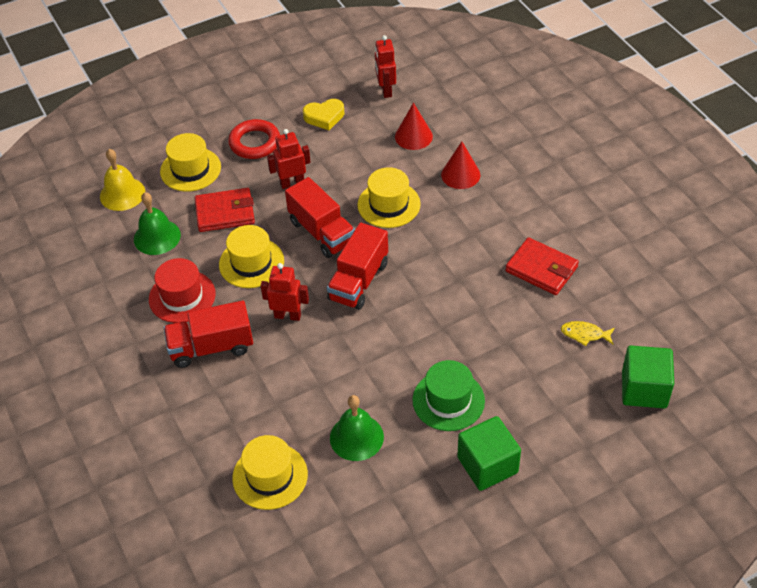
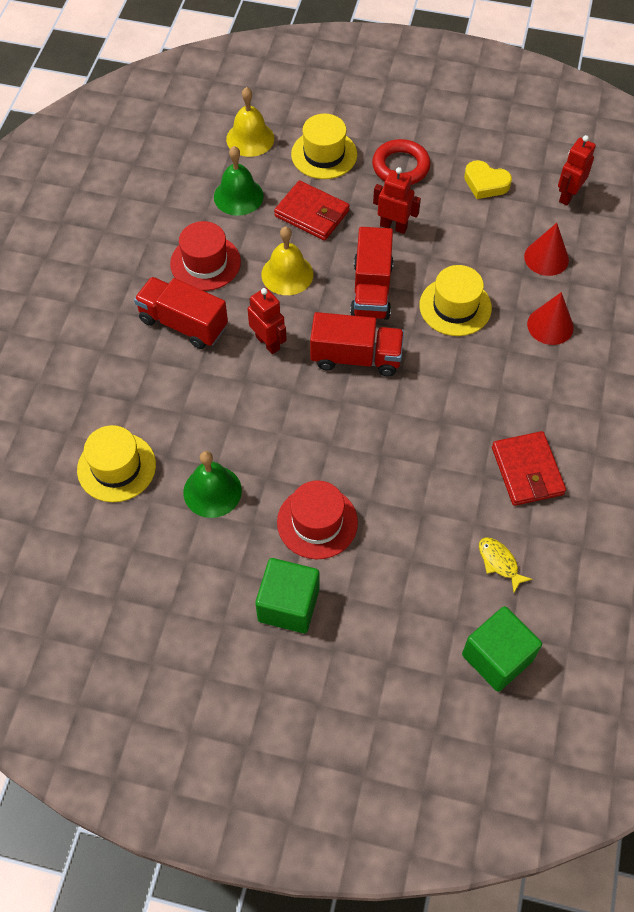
camera: 40 degrees right, 10 degrees up
yellow hat [219,225,284,288] -> yellow bell [261,226,313,295]
red truck [327,223,388,310] -> red truck turned 150 degrees counterclockwise [310,312,404,376]
green hat [412,360,485,431] -> red hat [277,480,358,559]

